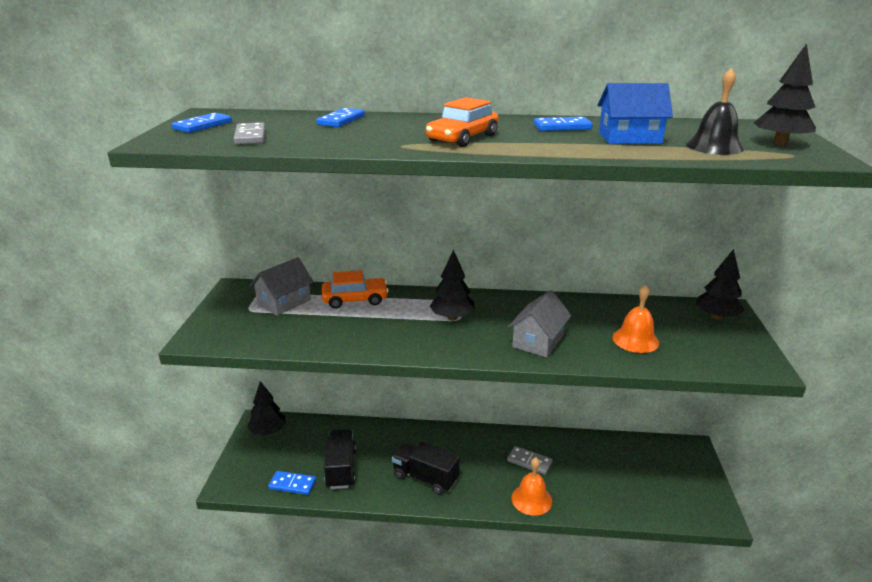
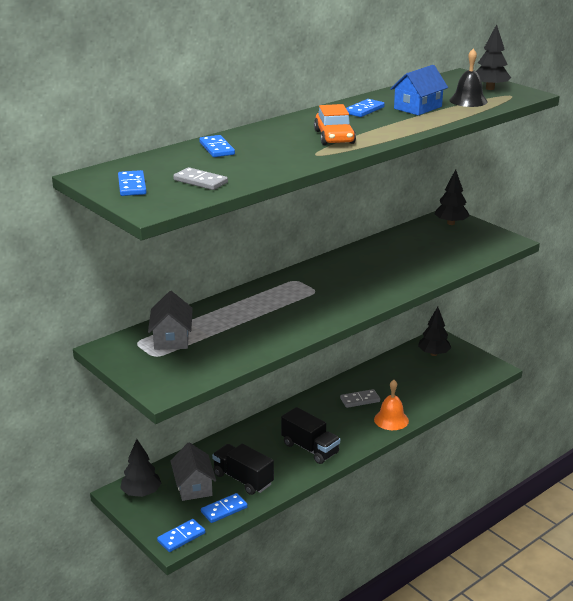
camera: 45 degrees left, 0 degrees up
orange car [322,270,389,309] -> none
black truck [392,442,460,495] -> black truck turned 120 degrees counterclockwise [281,407,340,464]
black tree [430,250,475,321] -> black tree moved to [418,307,451,356]
grey house [508,290,571,358] -> grey house moved to [170,443,216,501]
orange bell [613,284,659,353] -> none
none -> blue domino [157,519,205,552]

